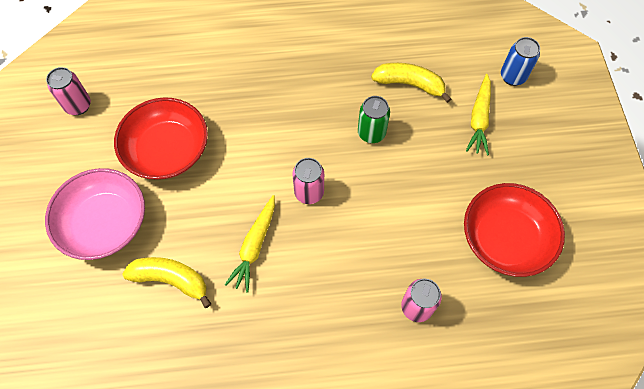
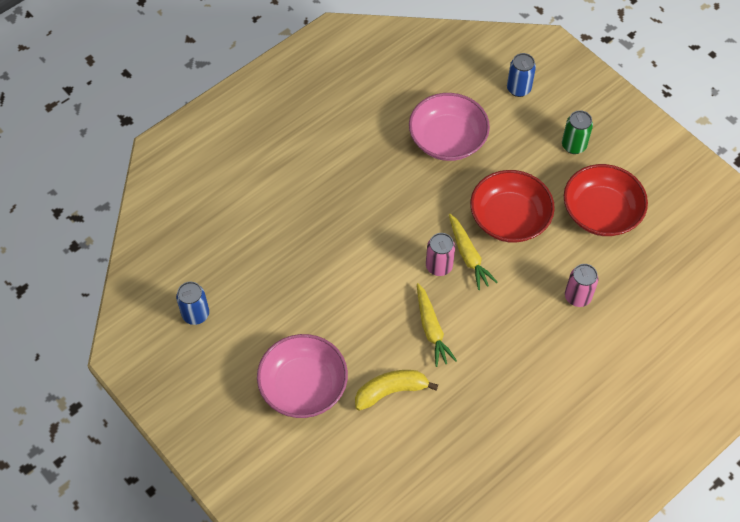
camera: 35 degrees left, 5 degrees down
pink can [46,67,91,115] -> blue can [176,282,209,325]
red bowl [114,97,208,179] -> red bowl moved to [470,170,555,243]
green can [358,96,390,143] -> green can moved to [562,110,593,154]
yellow banana [371,63,451,103] -> pink bowl [409,93,490,161]
yellow carrot [466,74,491,155] -> yellow carrot moved to [449,214,498,290]

